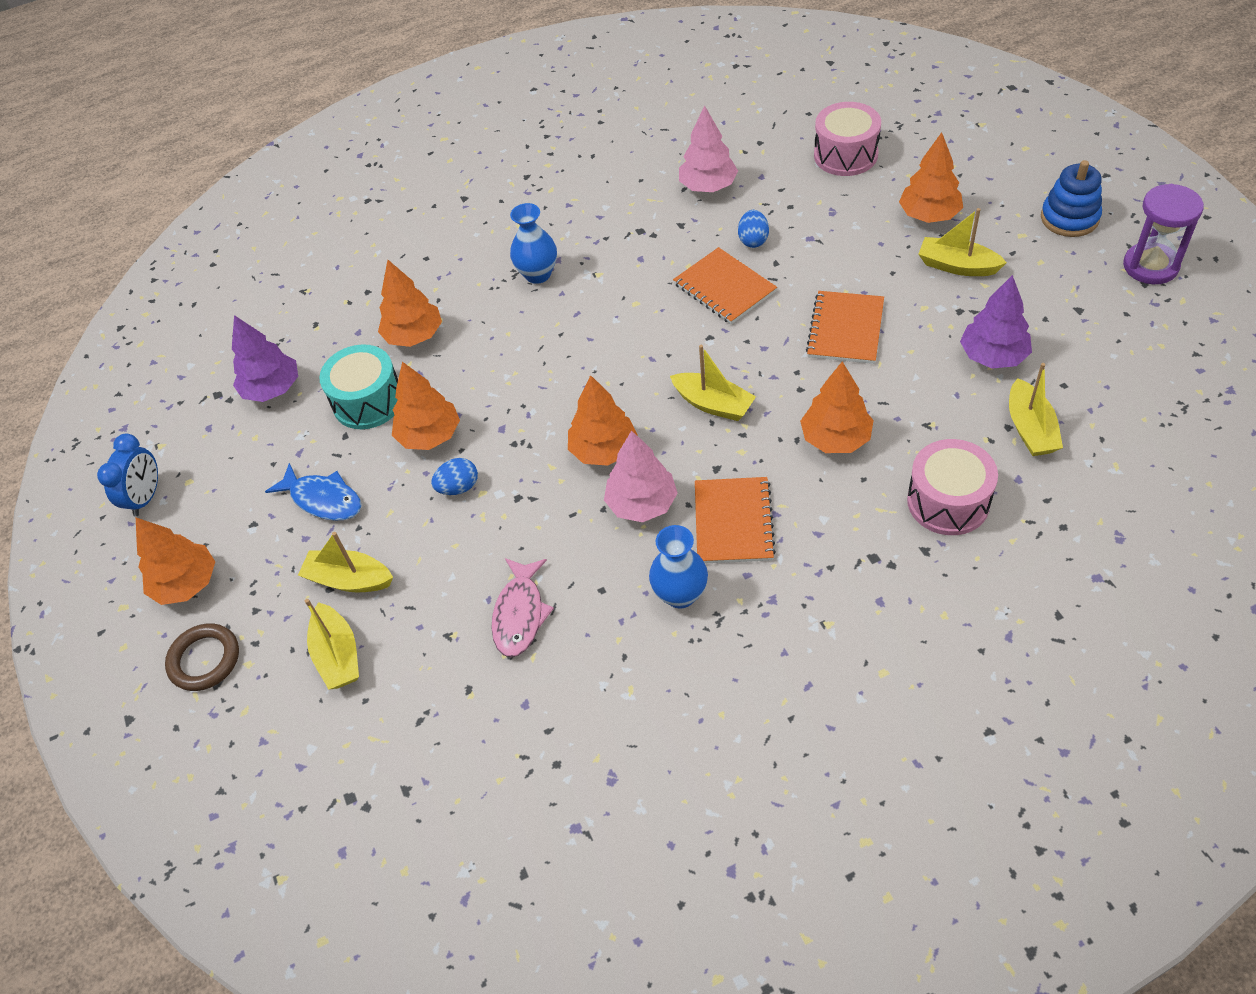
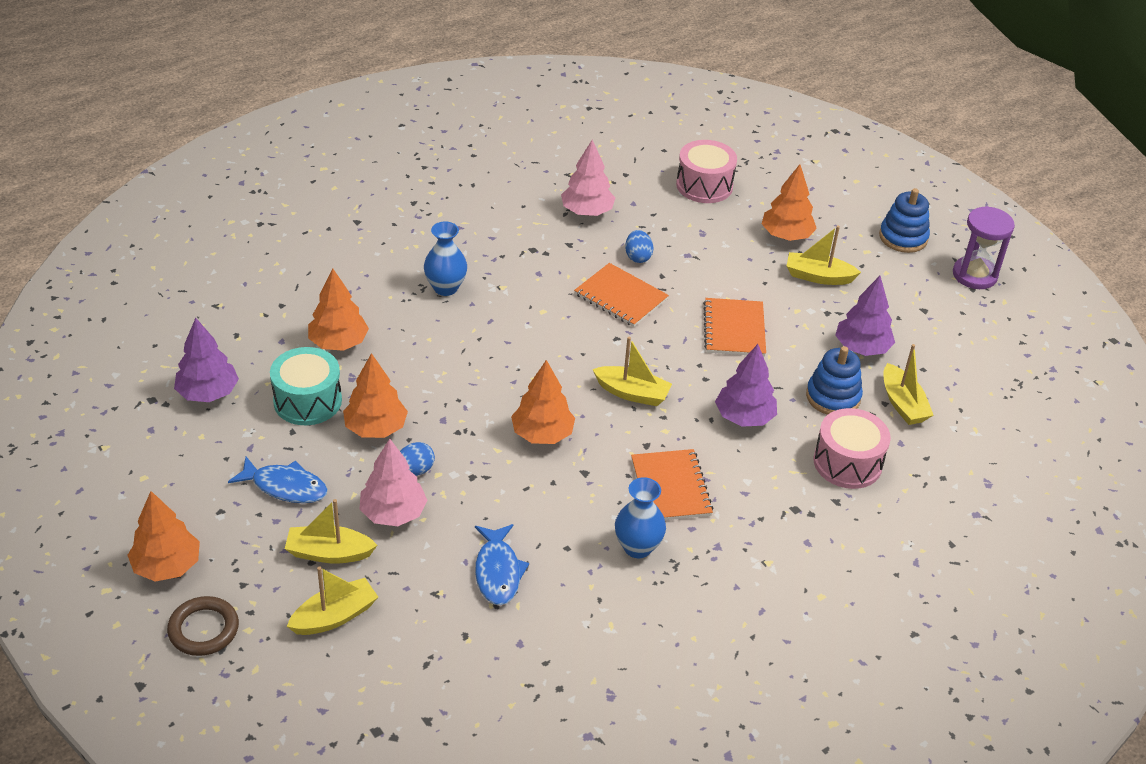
camera: 20 degrees left, 10 degrees down
blue clock [97,434,158,516] -> none
yellow boat [305,599,359,690] -> yellow boat turned 90 degrees counterclockwise [287,566,378,635]
pink fish [491,558,554,658] -> blue fish [475,524,529,605]
pink tree [604,430,678,522] -> pink tree moved to [359,439,428,526]
orange tree [800,361,873,453] -> purple tree [715,344,777,427]
none -> blue stacking toy [806,346,863,415]

